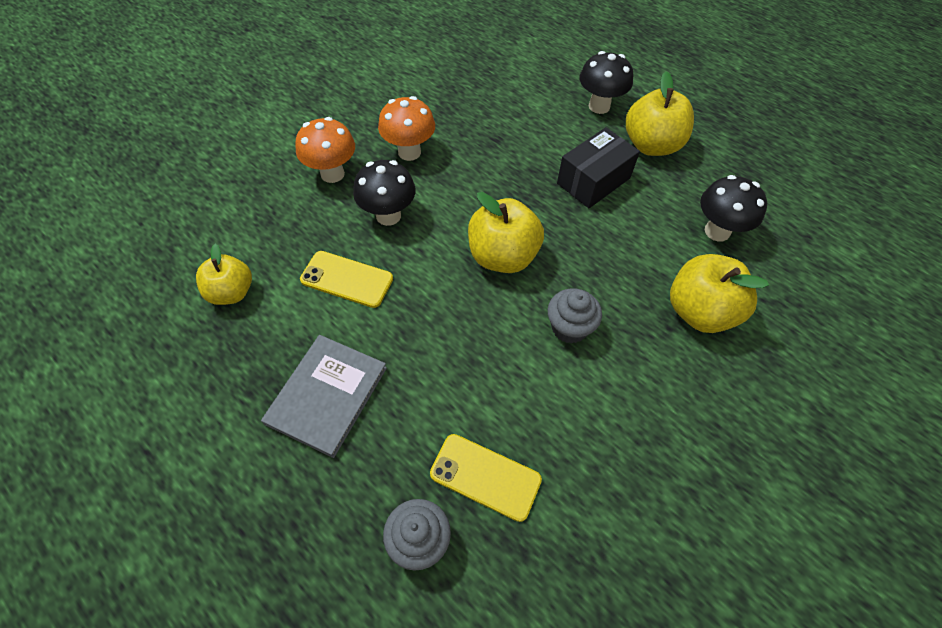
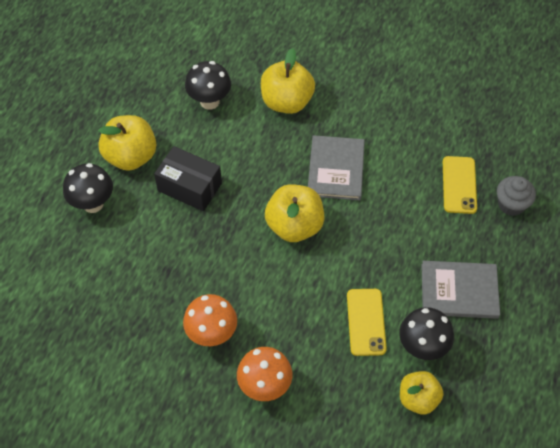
camera: 110 degrees left, 0 degrees up
black mushroom [353,160,416,226] -> black mushroom moved to [399,307,454,360]
grey cupcake [548,288,602,344] -> grey book [308,135,365,200]

